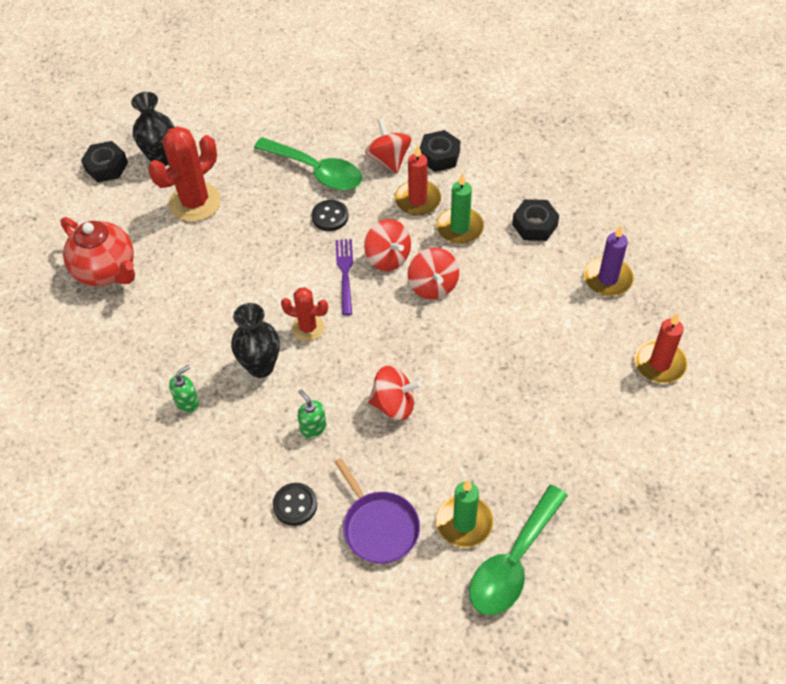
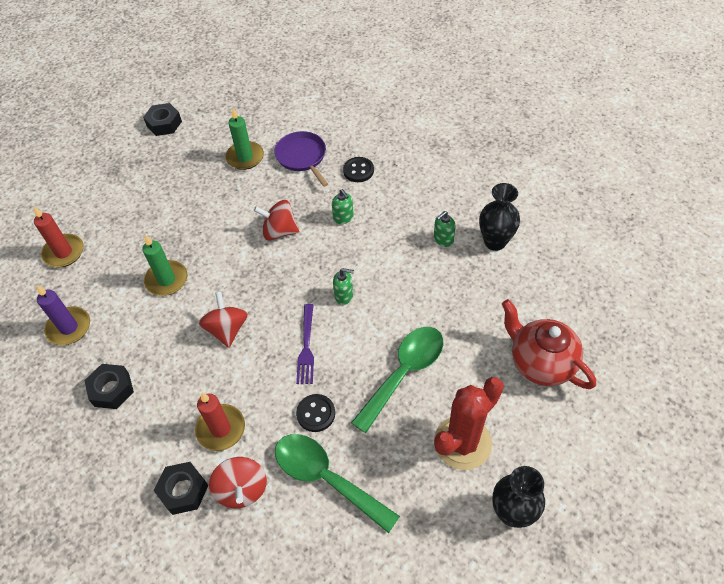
camera: 175 degrees left, 0 degrees up
black nut [81,141,128,182] -> black nut moved to [143,103,182,136]
black vase [231,303,280,378] -> black vase moved to [479,183,520,251]
red cactus [281,287,328,341] -> green soap dispenser [333,268,354,305]
red spinning top [364,219,411,271] -> none
green candle [436,173,484,244] -> green candle moved to [142,235,187,296]
green spoon [469,485,568,615] -> green spoon moved to [351,327,443,433]

